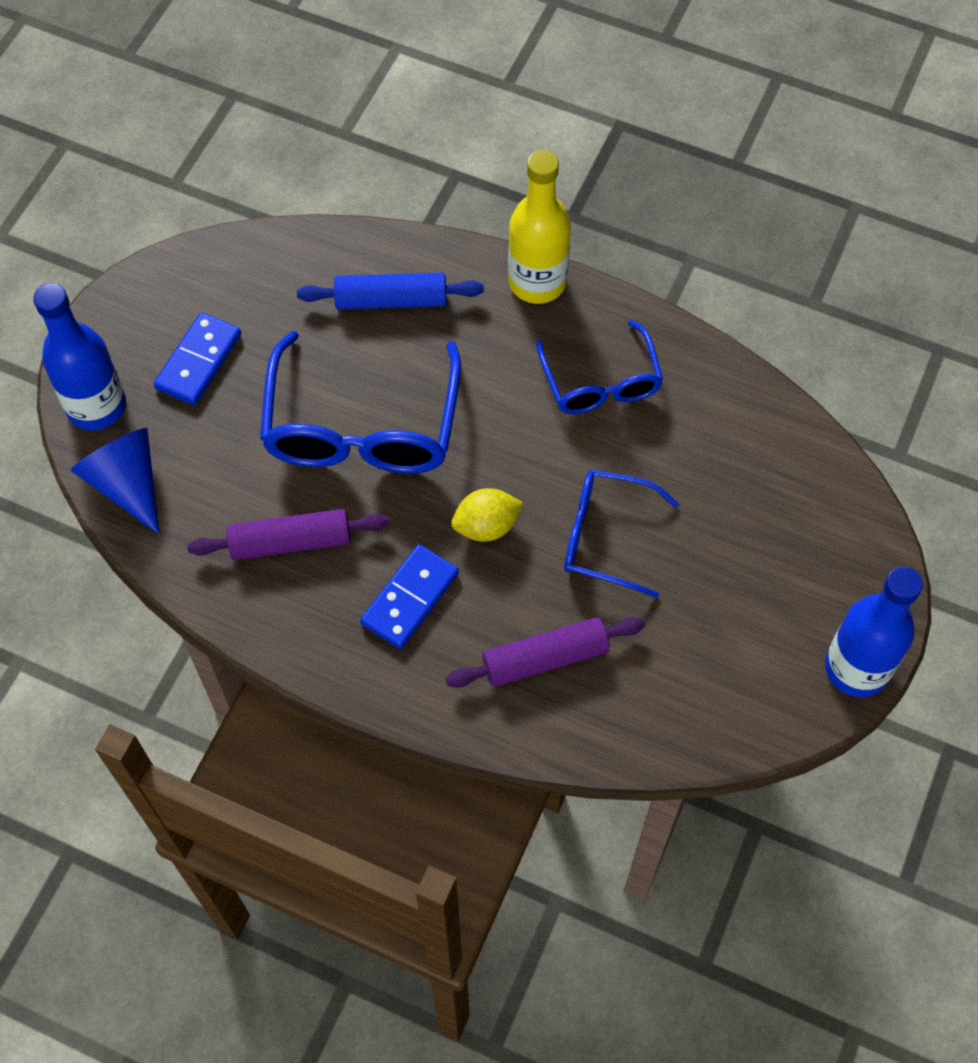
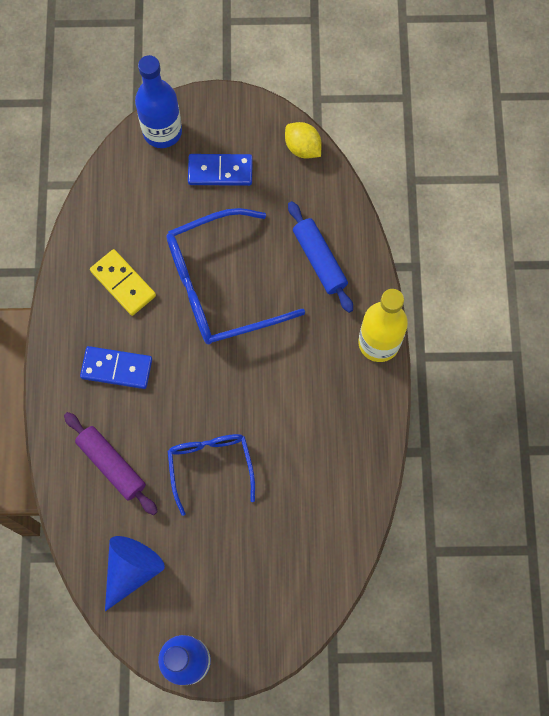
camera: 65 degrees right, 10 degrees up
blue cone [71,428,159,534] -> blue cone moved to [105,536,165,611]
purple rolling pin [188,509,389,560] -> yellow domino [90,249,156,316]
yellow lemon [451,488,524,542] -> yellow lemon moved to [285,122,322,159]
blue glasses [536,320,663,414] -> none

